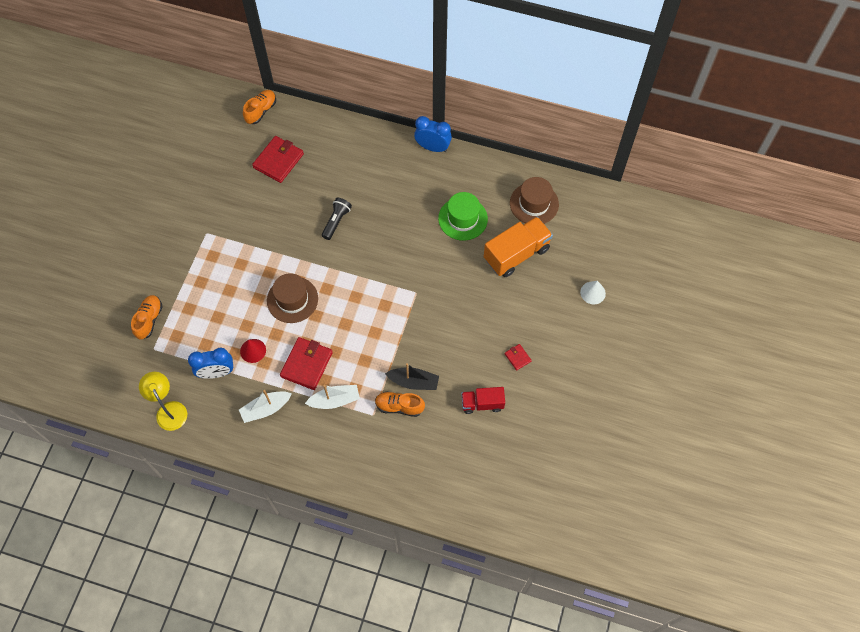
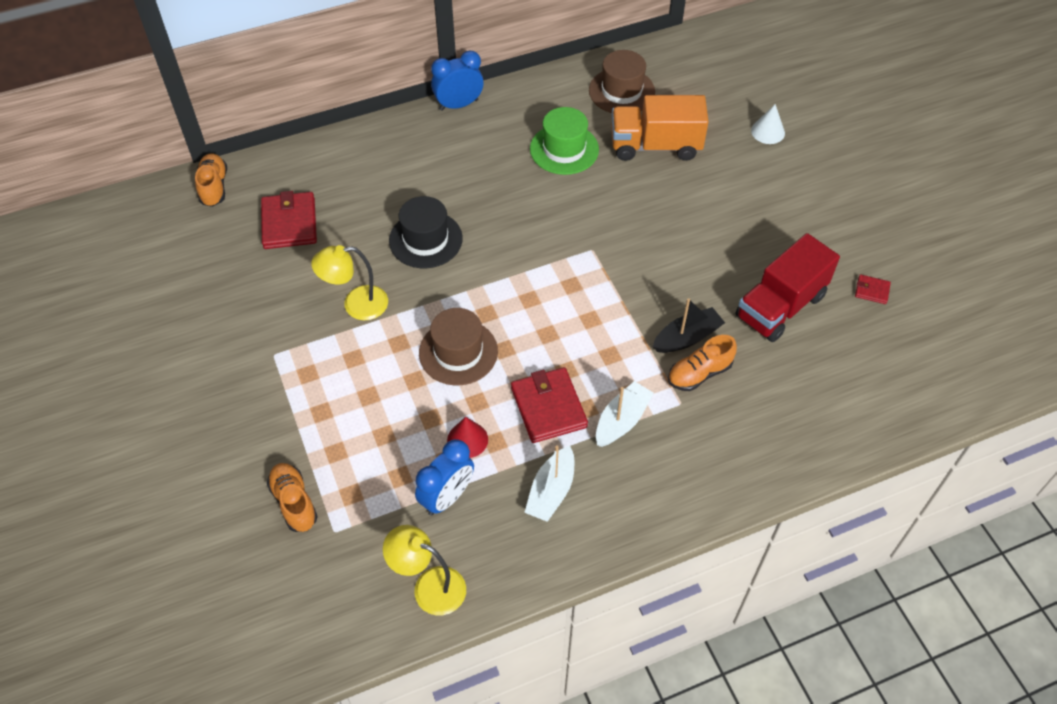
camera: 40 degrees left, 10 degrees down
black flashlight [322,198,352,240] -> black hat [389,196,463,268]
red truck [461,387,505,414] -> red truck [736,233,840,342], size x1.68
orange truck [484,216,553,277] -> orange truck turned 105 degrees counterclockwise [612,95,709,161]
red wallet [505,344,532,371] -> red wallet moved to [855,274,891,304]
none -> yellow lamp [311,245,388,320]

